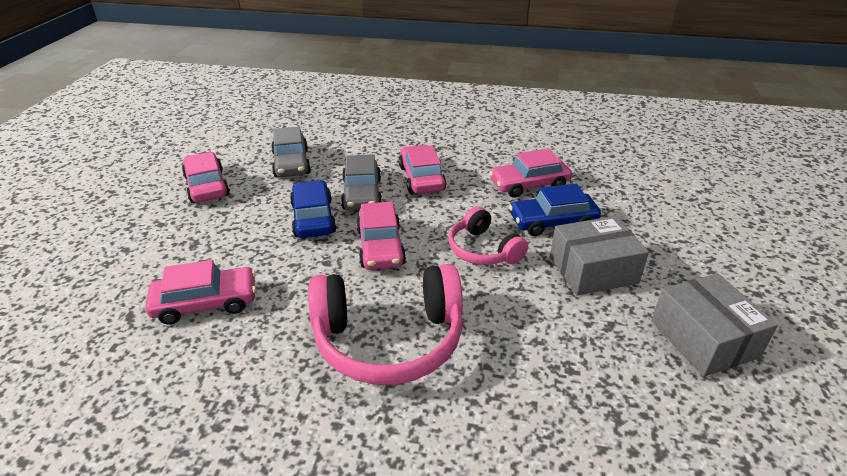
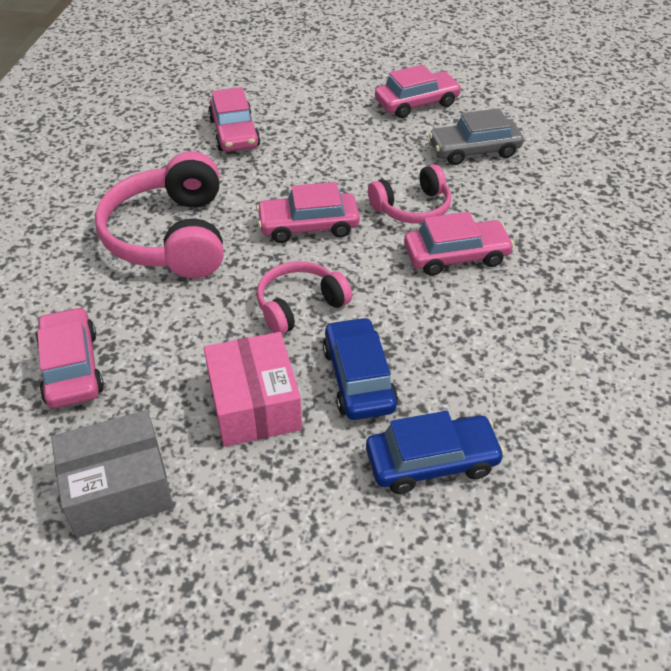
camera: 90 degrees right, 10 degrees up
blue car [290,180,337,238] -> blue car moved to [366,411,505,494]
grey car [341,154,382,211] -> pink headphones [368,164,452,224]
pink car [489,148,572,198] -> pink car moved to [36,307,104,408]
grey box [550,216,649,296] -> pink box [204,332,302,447]

